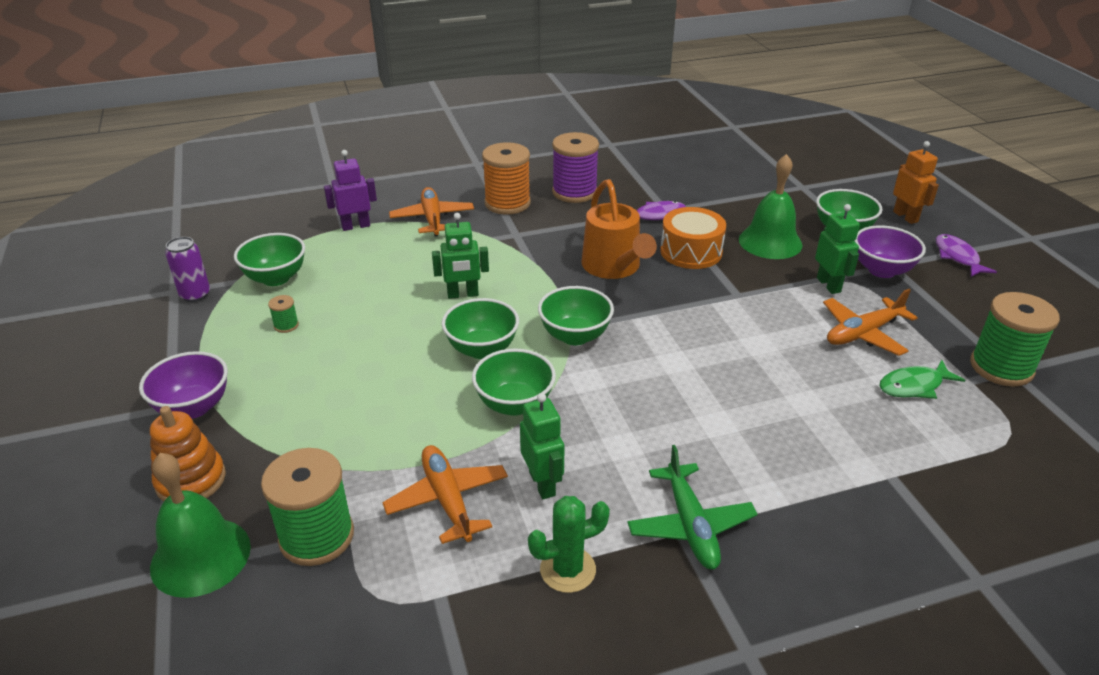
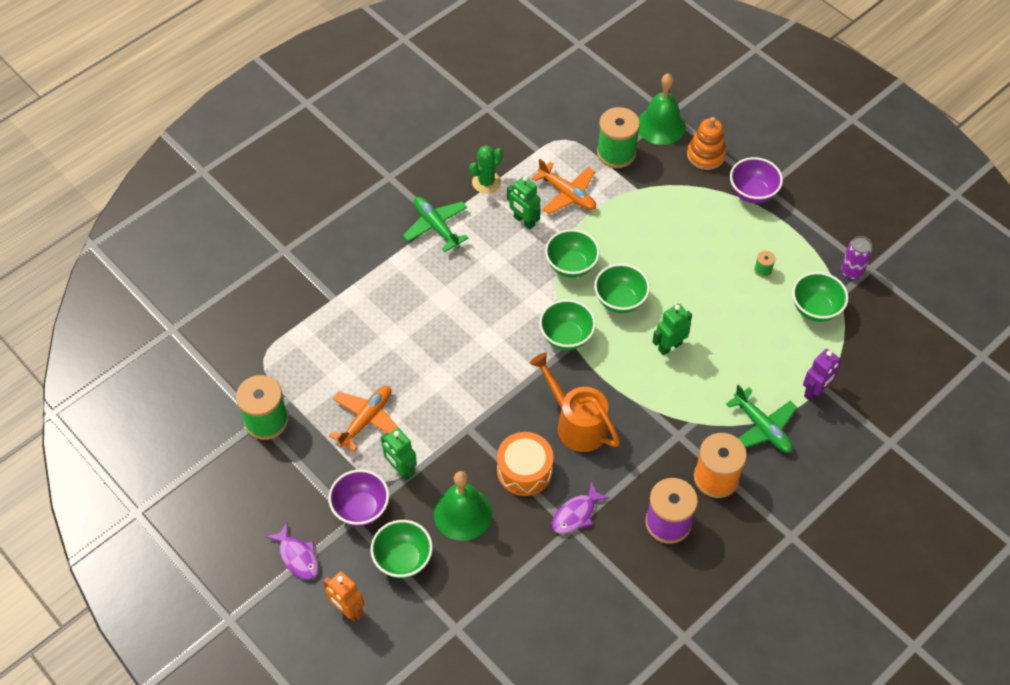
camera: 155 degrees right, 20 degrees up
orange plane [389,187,474,236] -> green plane [726,384,797,453]
green fish [879,360,965,399] -> none

